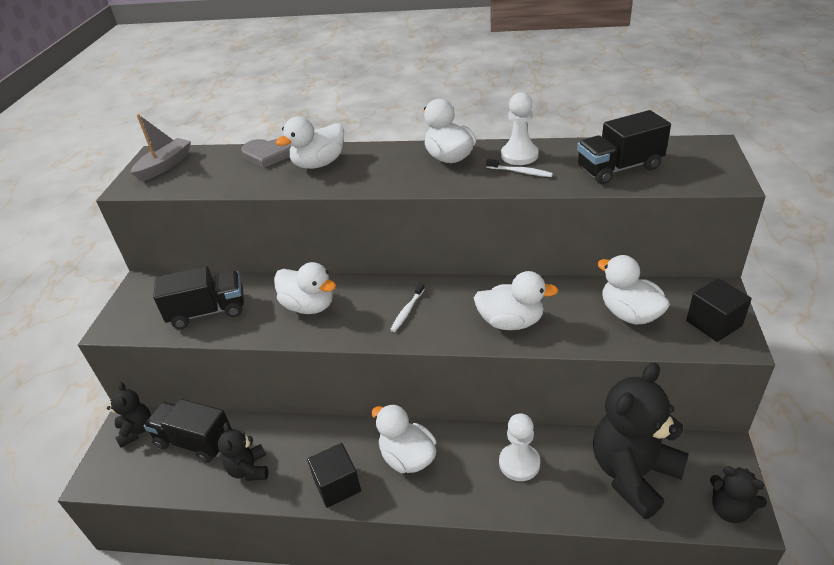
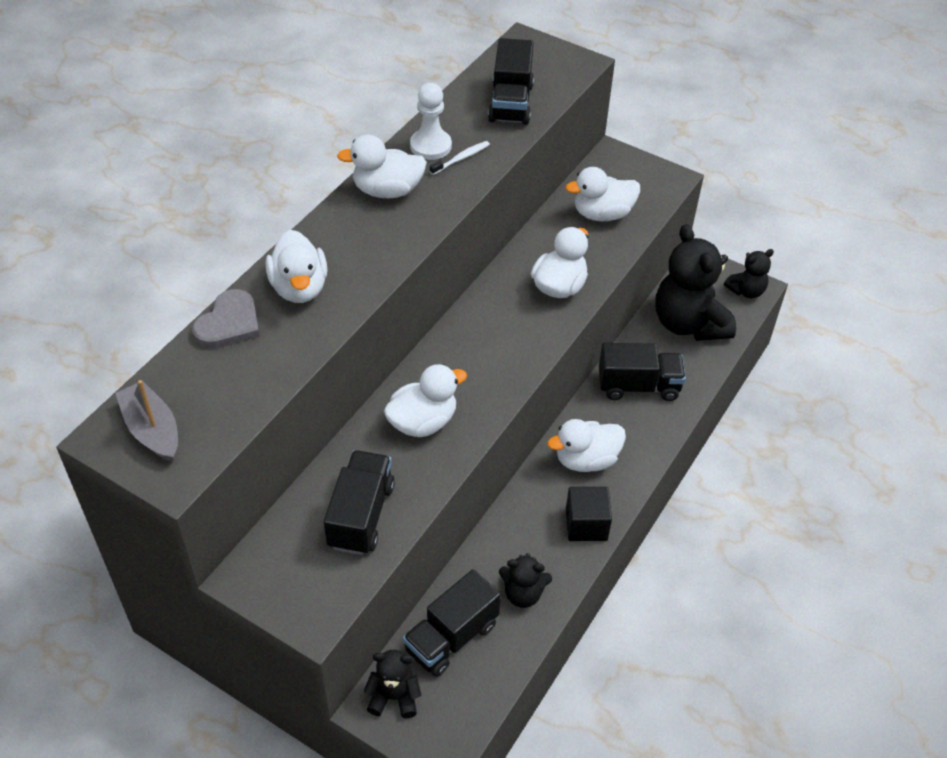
camera: 70 degrees left, 10 degrees up
white toothbrush [390,283,425,332] -> none
white pawn [499,413,540,481] -> black truck [599,343,686,401]
black cube [686,278,752,342] -> none

